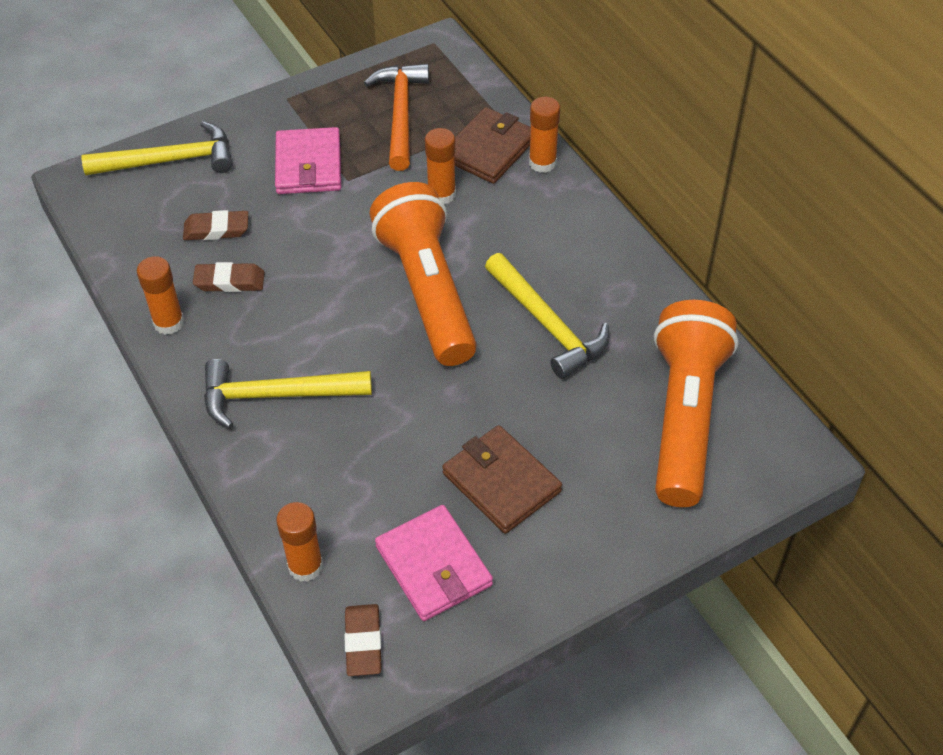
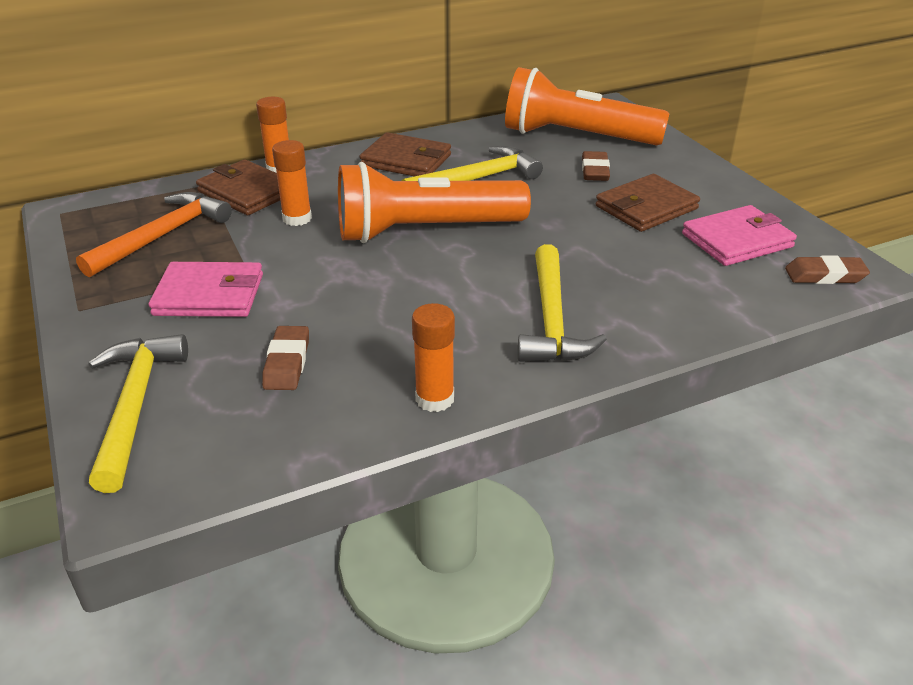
camera: 85 degrees left, 15 degrees down
brown eraser [193,262,265,292] -> brown eraser moved to [582,151,610,181]
orange glue stick [276,502,323,582] -> none
orange hammer [364,64,429,171] -> orange hammer turned 120 degrees clockwise [76,192,232,278]
none -> brown wallet [359,132,451,176]

